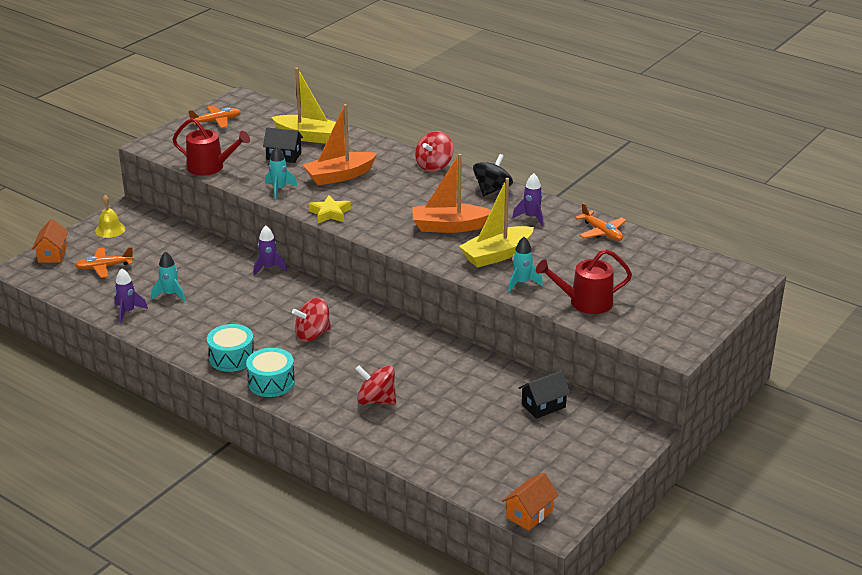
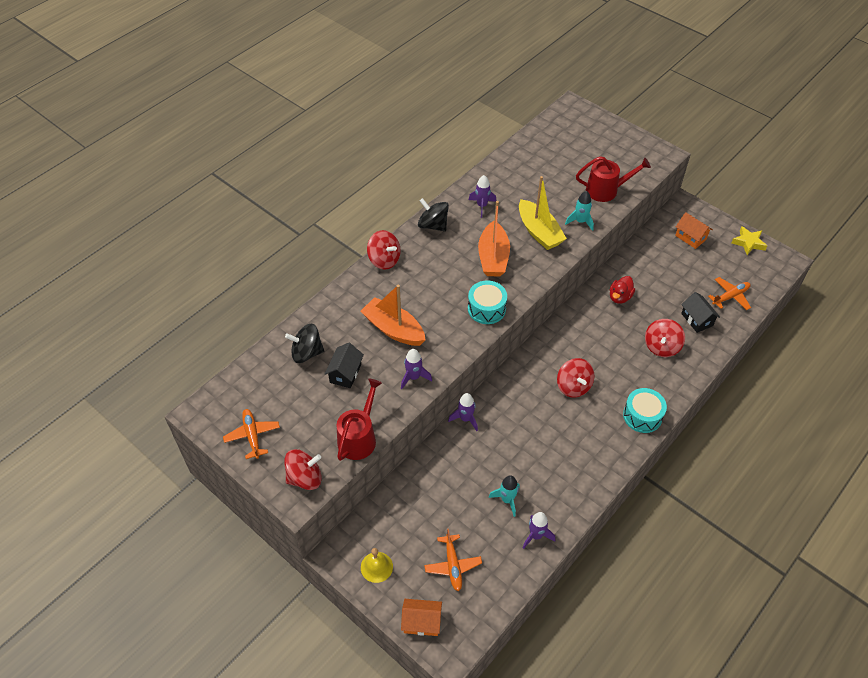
camera: 85 degrees left, 20 degrees up
turquoise drum [207,324,254,372] -> turquoise drum moved to [468,281,507,324]
turquoise rocket [265,146,297,199] -> purple rocket [401,349,432,389]
yellow boat [271,68,336,144] -> black spinning top [285,324,324,363]
orange boat [303,104,377,186] -> orange boat turned 150 degrees clockwise [360,285,425,346]
yellow star [308,195,351,223] -> yellow star moved to [731,226,767,255]
orange house [502,473,559,531] -> orange house moved to [675,212,713,249]
black house [519,371,571,419] -> black house moved to [681,292,720,333]
red watering can [536,249,632,314] -> red watering can turned 90 degrees counterclockwise [576,156,651,202]
orange plane [575,203,627,241] -> orange plane moved to [708,277,751,310]
none -> red spinning top [284,449,322,490]
none -> red duck [610,276,635,304]

